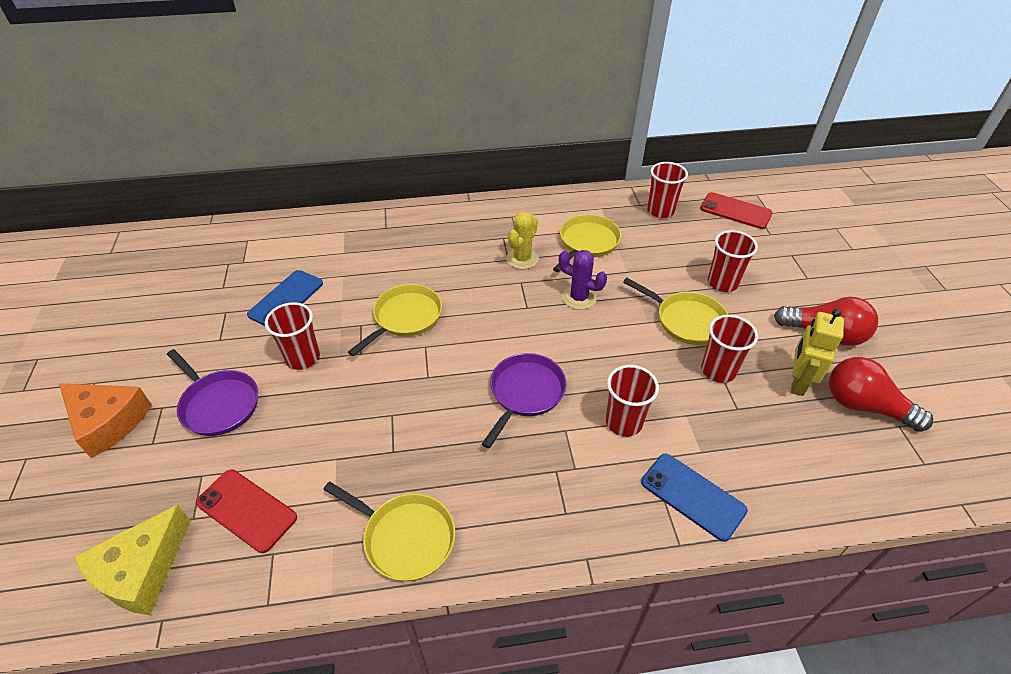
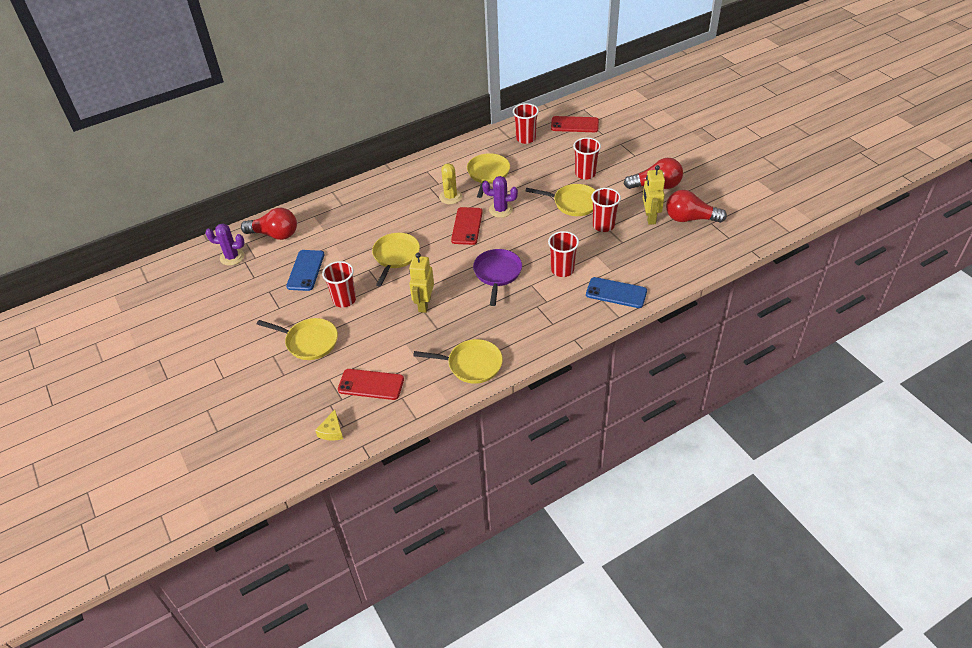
camera: 20 degrees left, 0 degrees up
orange cheese [59,383,152,458] -> none
yellow cheese [74,504,191,615] -> yellow cheese [315,410,343,441], size x0.51
purple pan [167,349,258,436] -> yellow pan [257,318,338,360]
none -> purple cactus [205,223,245,266]
none -> red light bulb [241,208,297,240]
none -> yellow robot [409,253,434,313]
none -> red phone [451,207,483,245]

